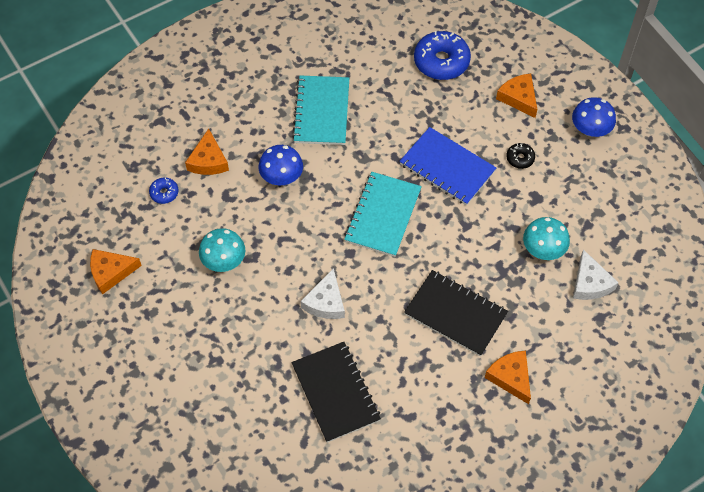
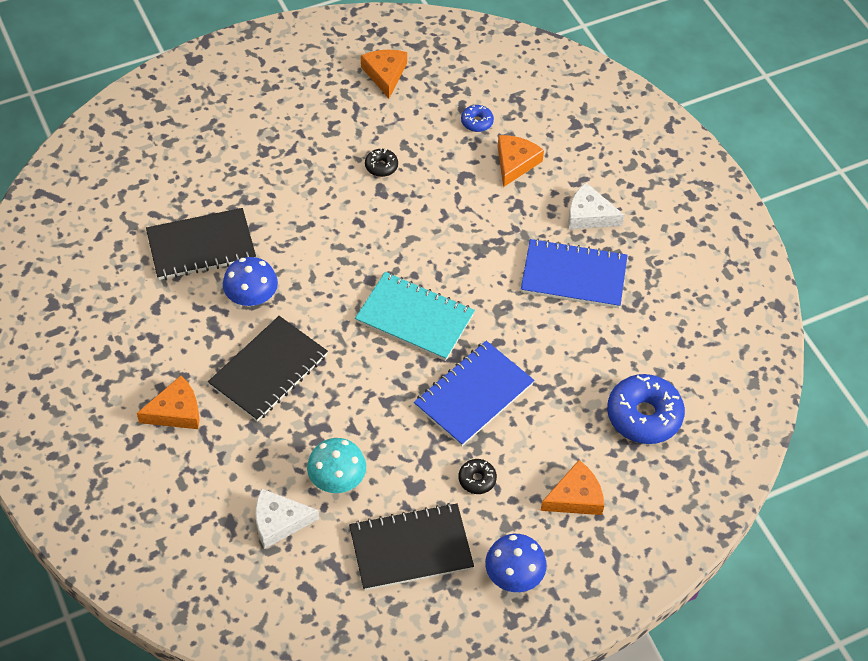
camera: 95 degrees right, 5 degrees down
orange cheese [185,129,229,175] -> orange cheese turned 105 degrees clockwise [497,135,544,187]
turquoise mushroom [199,228,246,272] -> black donut [365,148,398,177]
blue mushroom [259,145,303,185] -> blue mushroom moved to [223,257,278,306]
turquoise notebook [292,75,349,145] -> blue notebook [521,238,628,308]
white cheese [301,268,345,319] -> white cheese moved to [568,183,624,229]
none -> black notebook [349,503,474,591]

